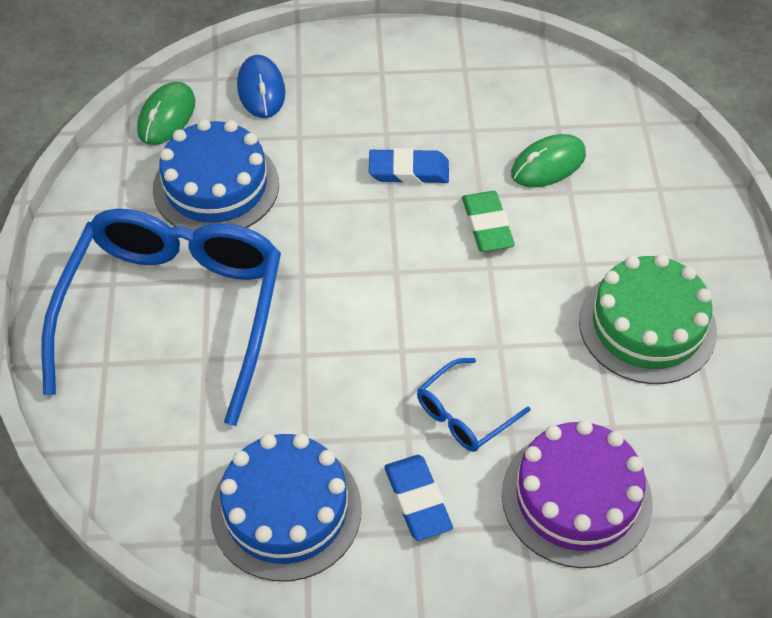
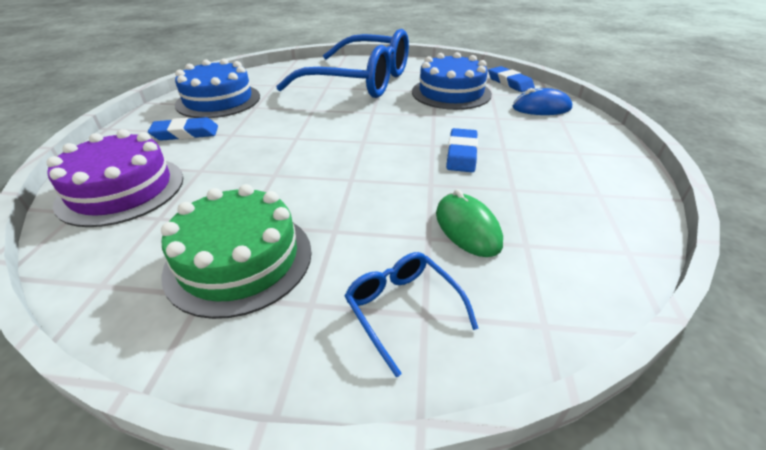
camera: 100 degrees right, 15 degrees down
green mouse [137,82,195,145] -> blue eraser [488,66,535,92]
blue glasses [417,358,530,452] -> blue glasses moved to [345,252,479,377]
green eraser [462,191,515,252] -> none

